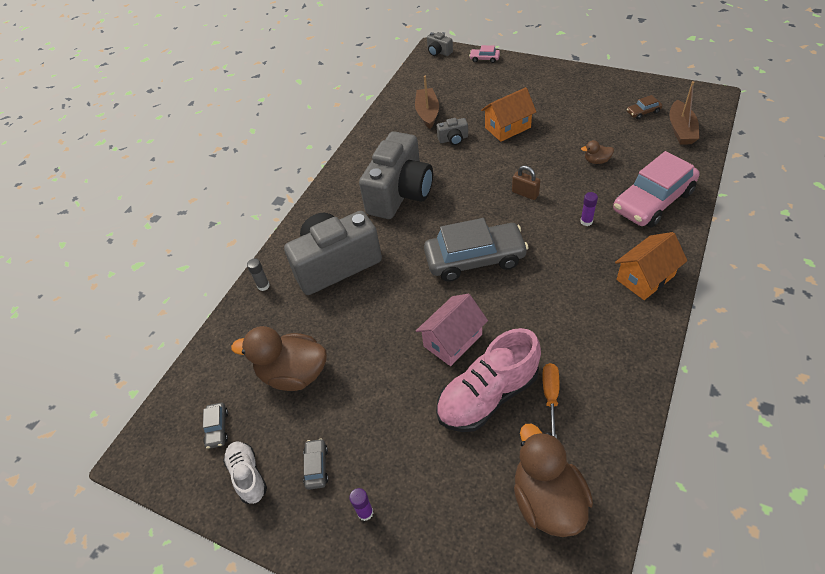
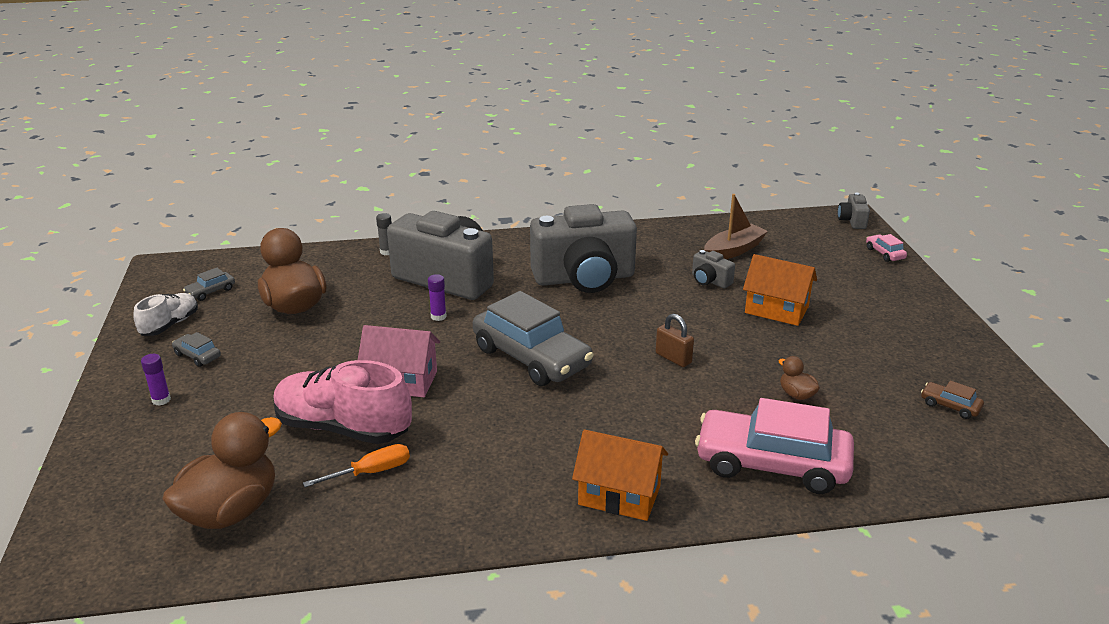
camera: 50 degrees right, 20 degrees down
grey car [303,438,328,490] -> grey car turned 105 degrees counterclockwise [172,332,221,367]
brown padlock [512,166,540,200] -> brown padlock turned 45 degrees counterclockwise [656,314,694,367]
purple glue stick [580,192,598,226] -> purple glue stick moved to [428,274,446,321]
brown boat [669,81,700,145] -> none

